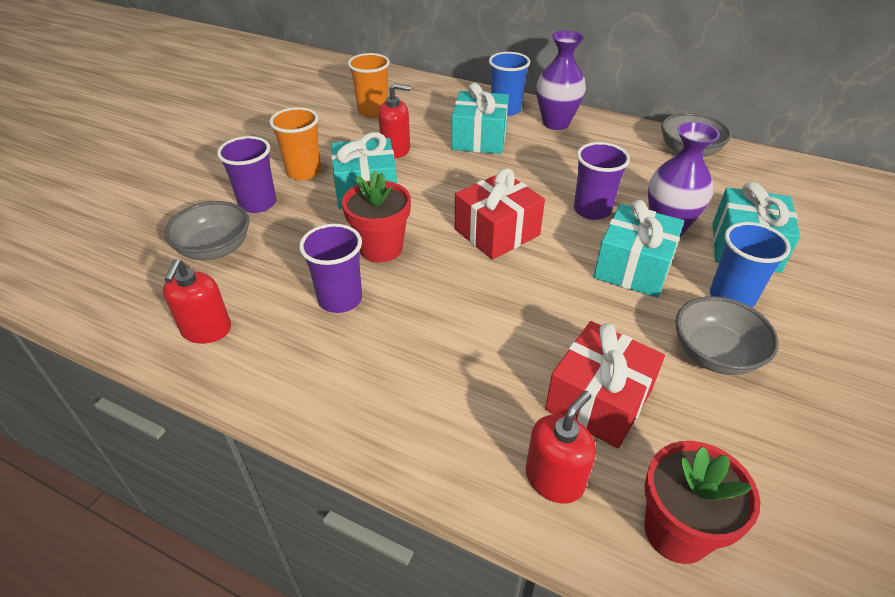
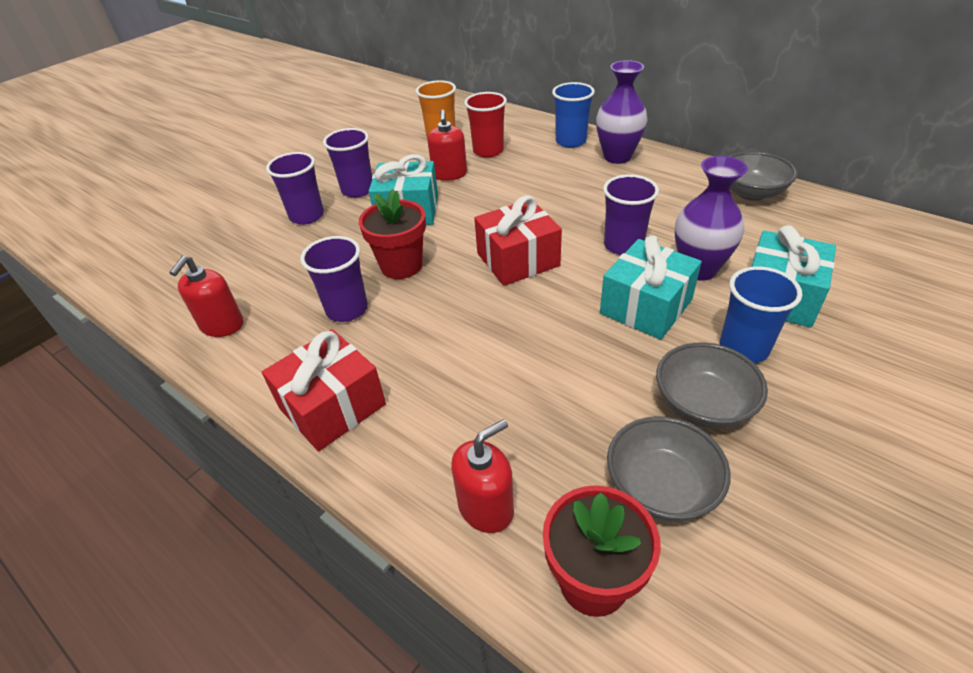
camera: 15 degrees right, 0 degrees up
grey bowl [164,201,249,260] -> grey bowl moved to [607,416,731,522]
orange cup [269,107,321,180] -> purple cup [323,128,372,198]
red soap dispenser [378,83,411,158] -> red soap dispenser turned 75 degrees clockwise [427,110,467,181]
turquoise gift [452,83,509,154] -> none
red gift [545,321,665,448] -> red gift moved to [262,329,386,451]
none -> red cup [464,92,507,158]

